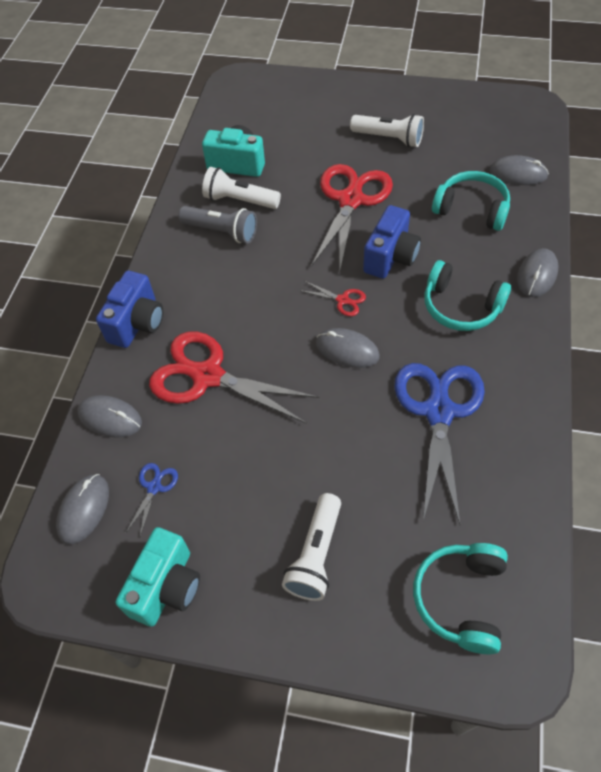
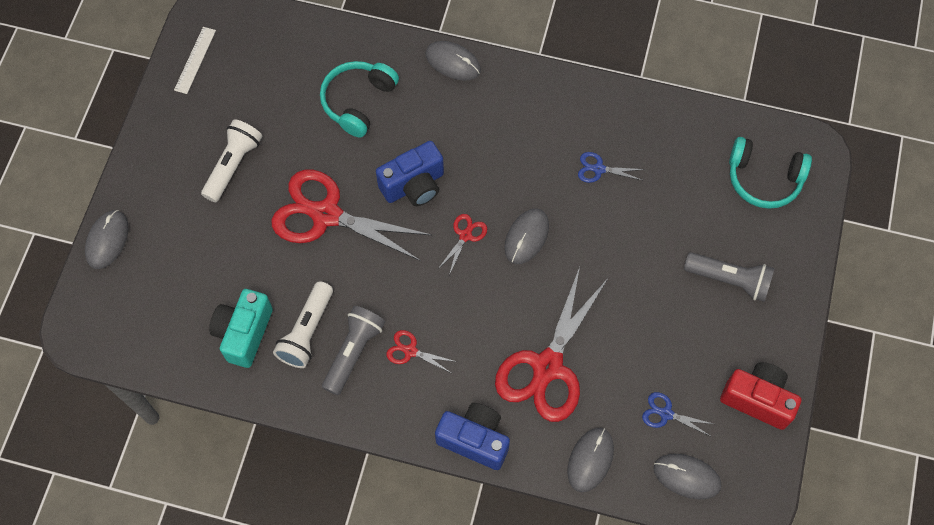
camera: 90 degrees left, 10 degrees up
turquoise camera [116,527,200,626] -> red camera [720,362,802,430]
white flashlight [282,493,341,601] -> grey flashlight [684,252,775,302]
blue camera [363,205,421,279] -> blue camera turned 120 degrees clockwise [376,141,444,206]
blue scissors [394,363,485,524] -> blue scissors [578,152,644,183], size x0.42
turquoise headphones [425,260,511,331] -> none
grey mouse [490,155,549,185] -> grey mouse moved to [85,210,128,269]
none -> white ruler [174,27,216,94]
none -> red scissors [386,330,457,373]

